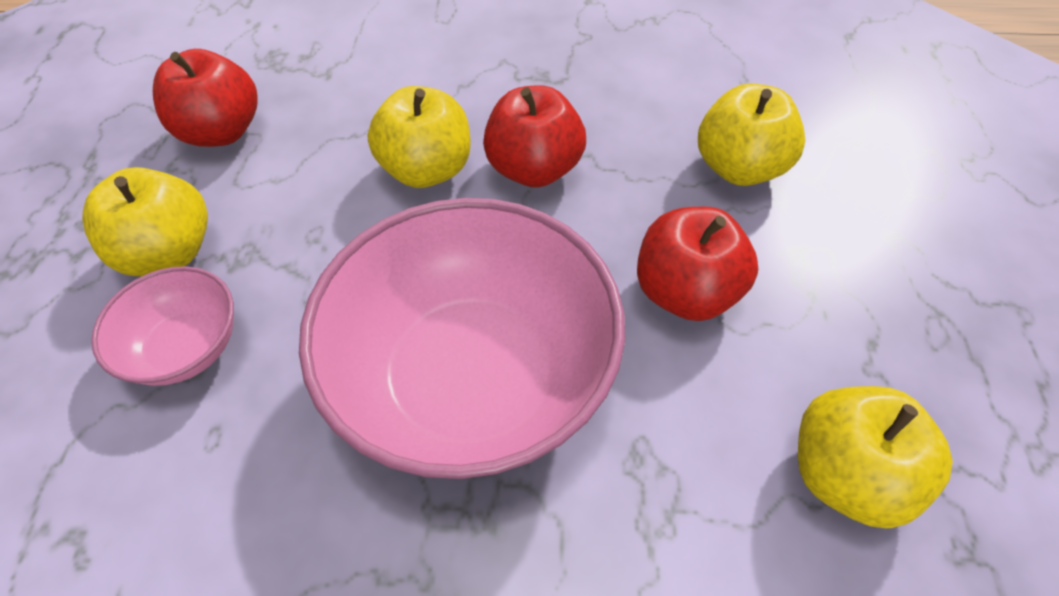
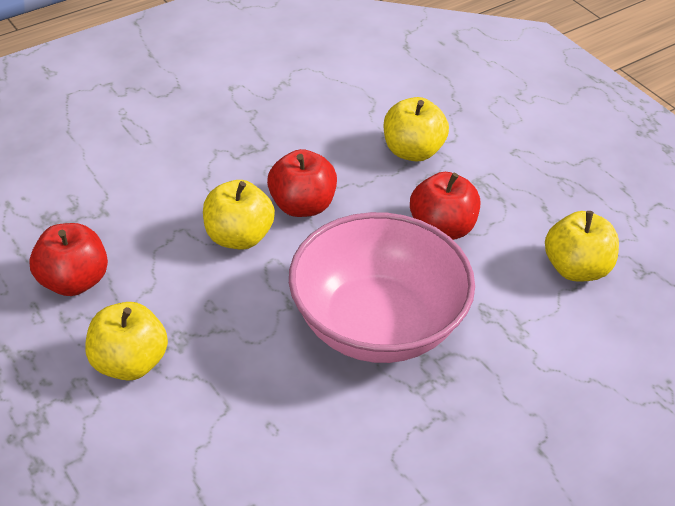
camera: 40 degrees left, 10 degrees down
pink bowl [91,266,234,386] -> none

